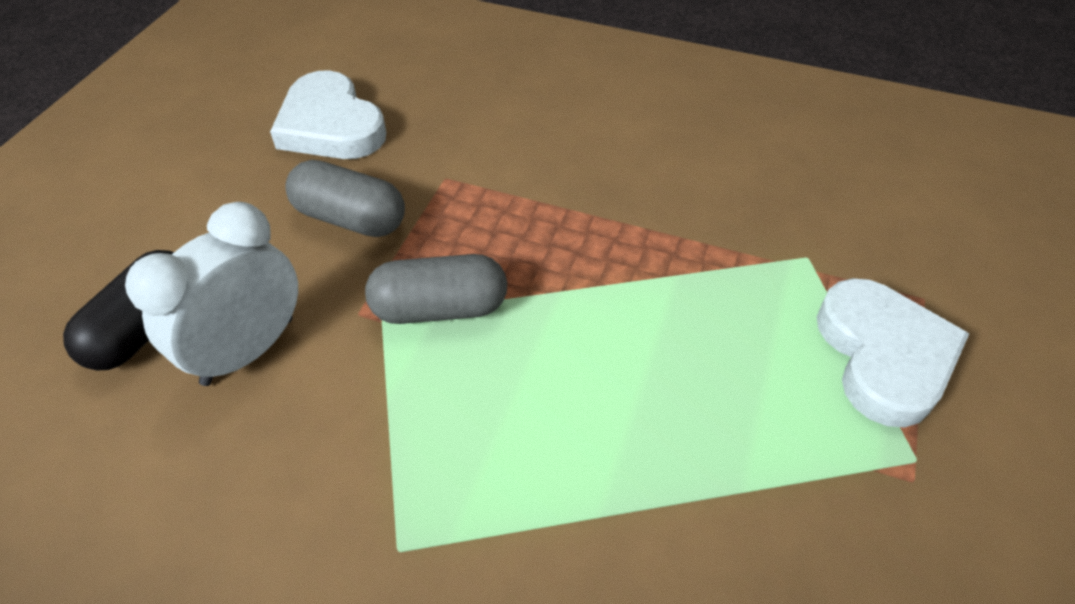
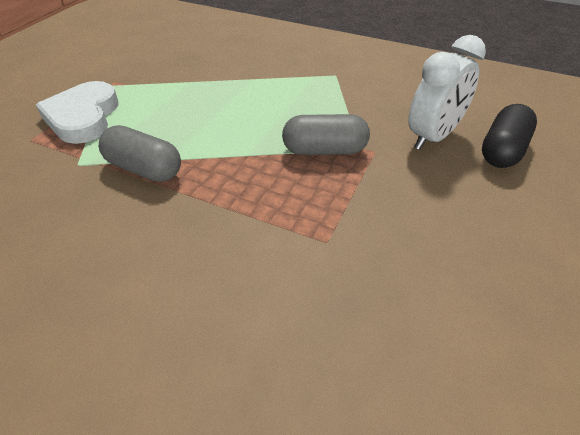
camera: 175 degrees left, 5 degrees down
white heart [270,70,386,159] -> none
grey capsule [285,160,405,237] -> grey capsule moved to [99,125,181,182]

